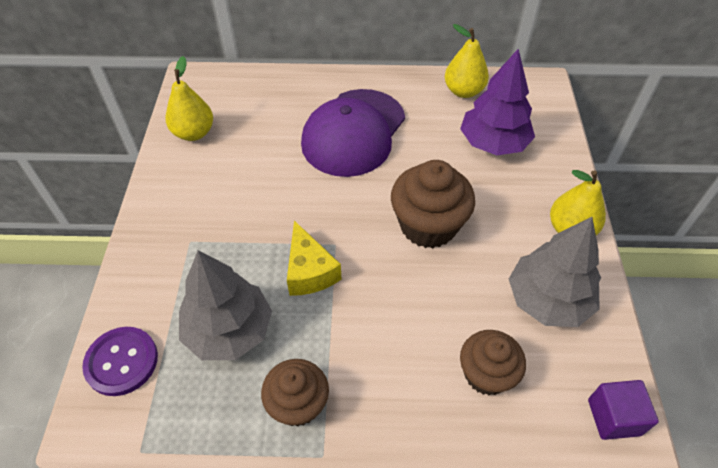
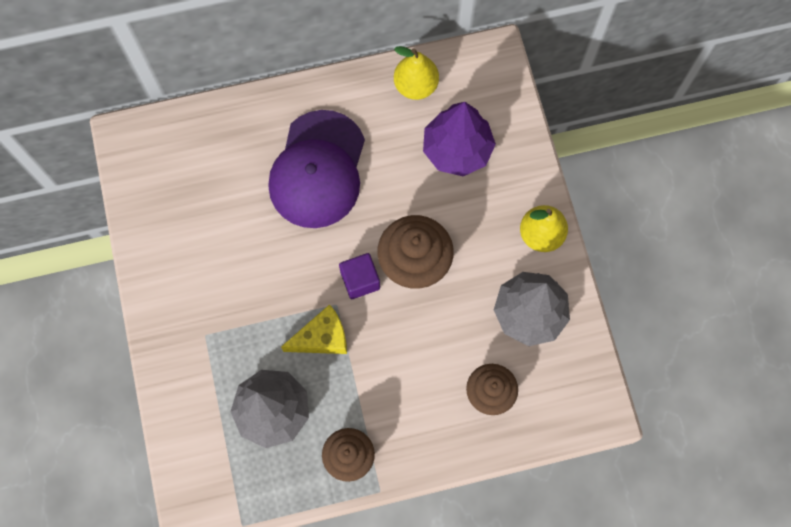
camera: 15 degrees left, 20 degrees up
purple button [82,327,158,396] -> none
yellow pear [165,56,213,141] -> none
yellow cheese [287,221,341,296] -> yellow cheese turned 75 degrees counterclockwise [281,304,347,354]
purple cube [588,380,659,440] -> purple cube moved to [339,253,380,299]

